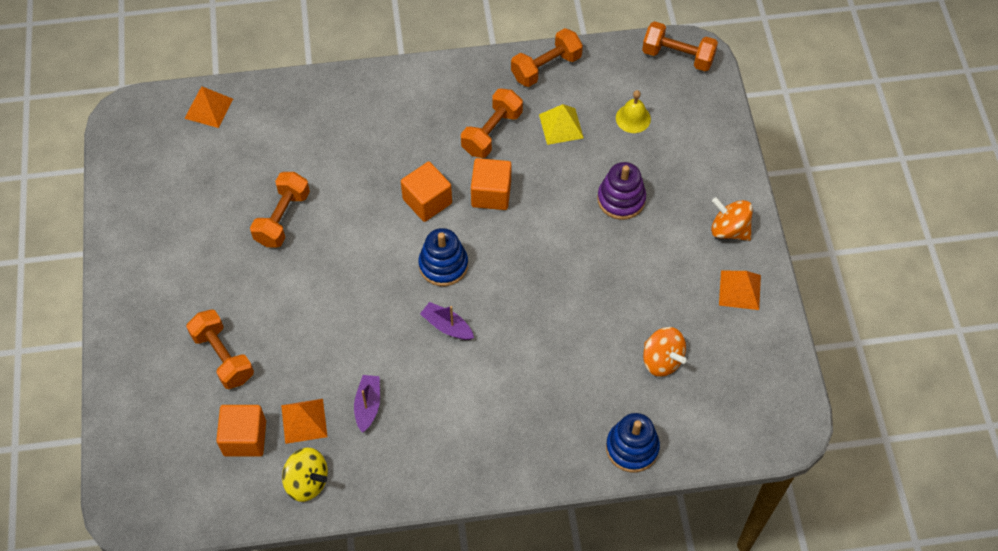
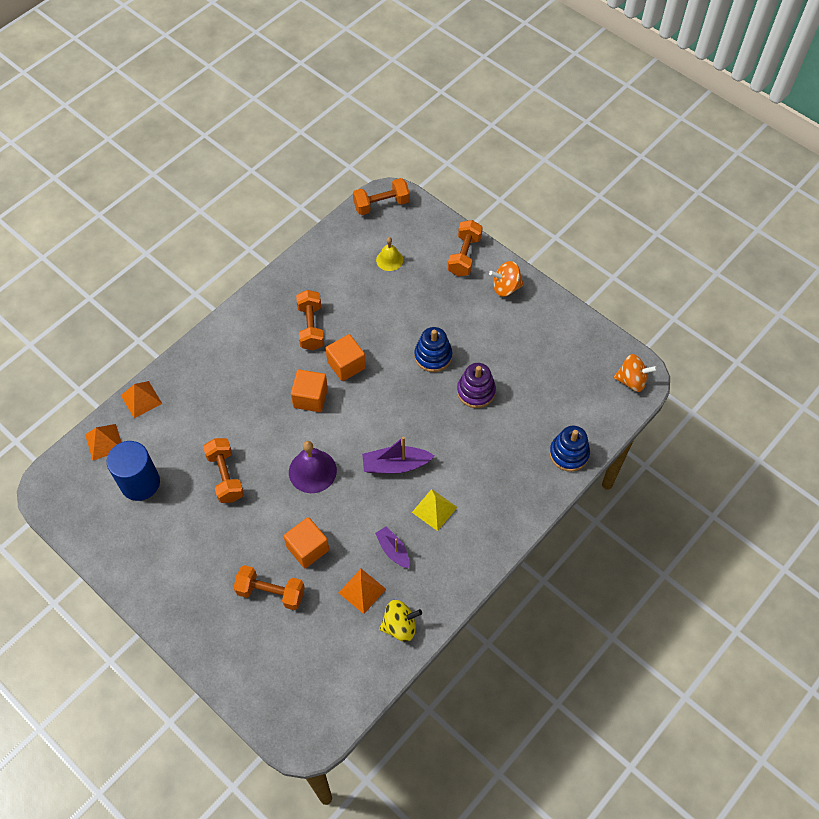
camera: 40 degrees left, 0 degrees up
orange cube [216,405,266,457] -> orange cube moved to [283,517,329,568]
blue stacking toy [418,228,468,286] -> blue stacking toy moved to [414,327,452,372]
purple boat [420,302,474,340] -> purple boat [362,437,434,473], size x1.50
orange dumbbell [511,28,583,87] -> orange dumbbell moved to [448,220,483,276]
yellow pyramid [539,104,584,145] -> yellow pyramid moved to [412,489,457,531]
purple stacking toy [597,162,646,220] -> purple stacking toy moved to [457,363,496,408]
orange spinning top [643,327,687,377] -> orange spinning top moved to [614,354,657,392]
orange pyramid [719,271,761,310] -> orange pyramid moved to [121,381,162,418]
none -> blue cylinder [107,441,160,501]
none -> purple bell [289,441,337,493]

